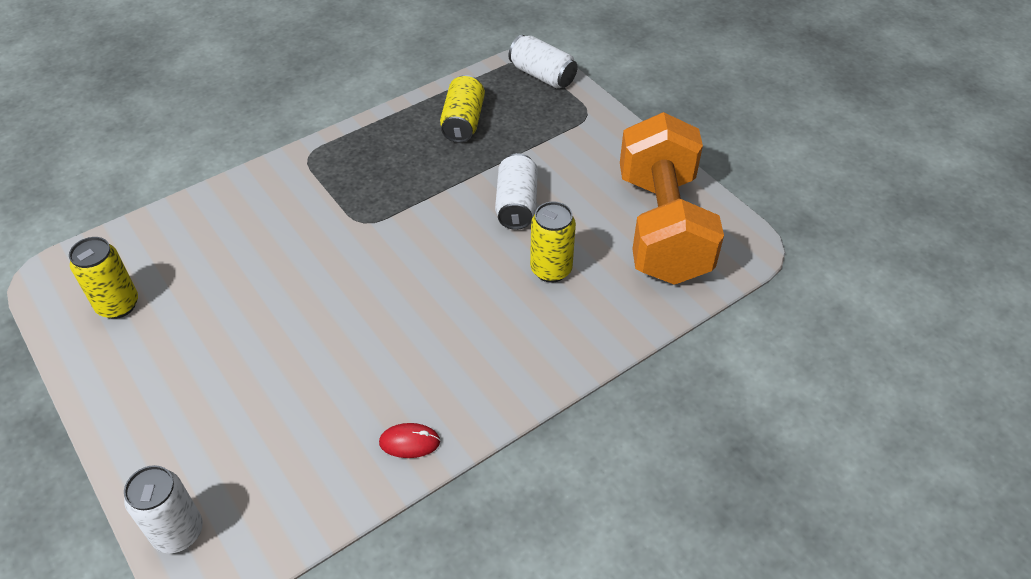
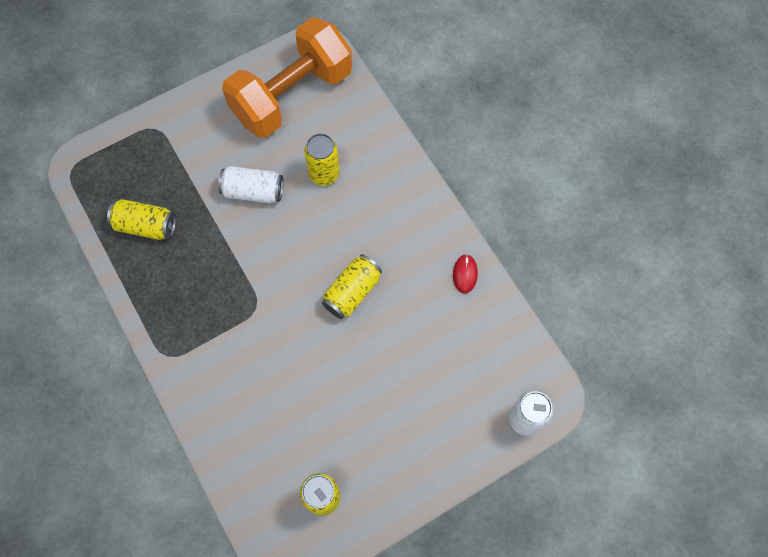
camera: 85 degrees left, 20 degrees up
white can [509,35,578,88] -> none
orange dumbbell [620,112,724,285] -> orange dumbbell turned 45 degrees counterclockwise [222,17,352,138]
none -> yellow can [322,254,382,319]

